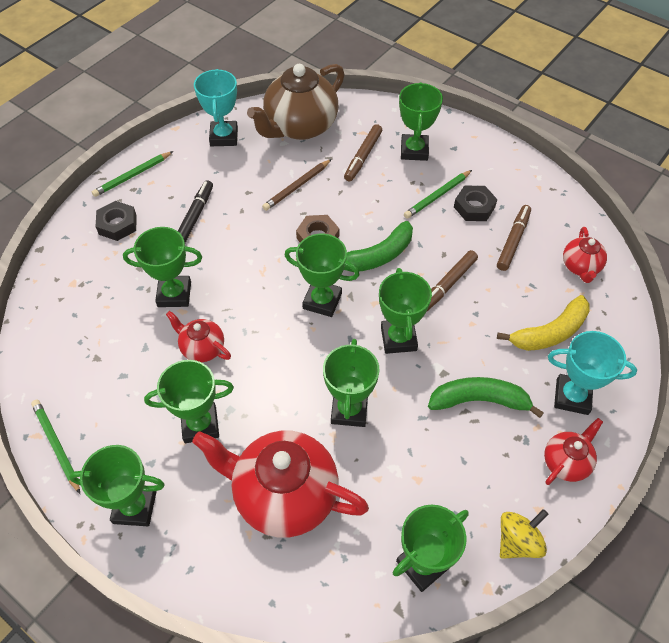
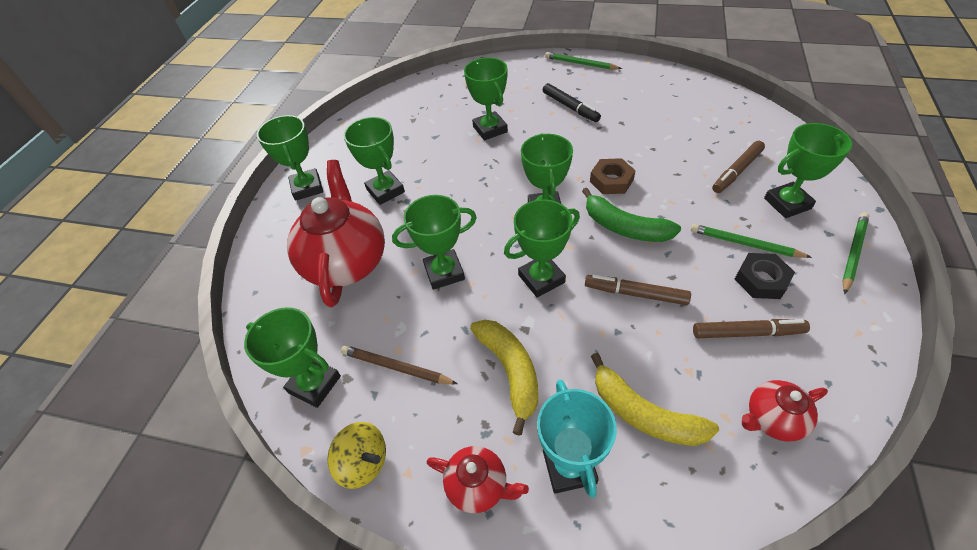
camera: 70 degrees right, 5 degrees down
green pencil [31,400,80,494] -> green pencil moved to [842,213,869,294]
black nut [95,201,137,241] -> none
red teapot [166,311,231,362] -> none
black marker [178,180,213,243] -> black marker turned 60 degrees clockwise [543,83,601,122]
turquoise trophy [194,69,238,146] -> none
brown teapot [247,64,345,140] -> none
brown pencil [262,159,332,211] -> brown pencil moved to [341,345,458,384]
brown marker [344,124,382,182] -> brown marker turned 45 degrees counterclockwise [712,141,765,193]
green banana [428,377,544,418] -> yellow banana [470,320,538,436]

